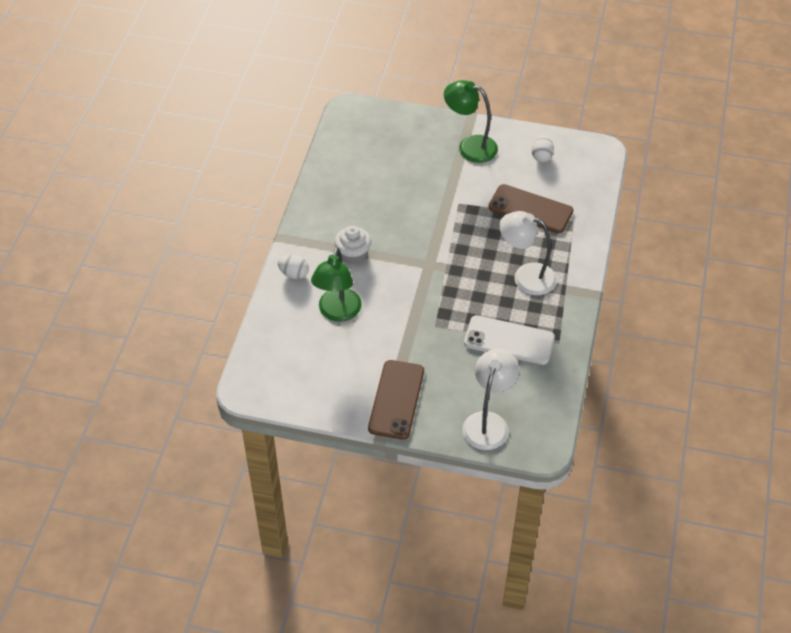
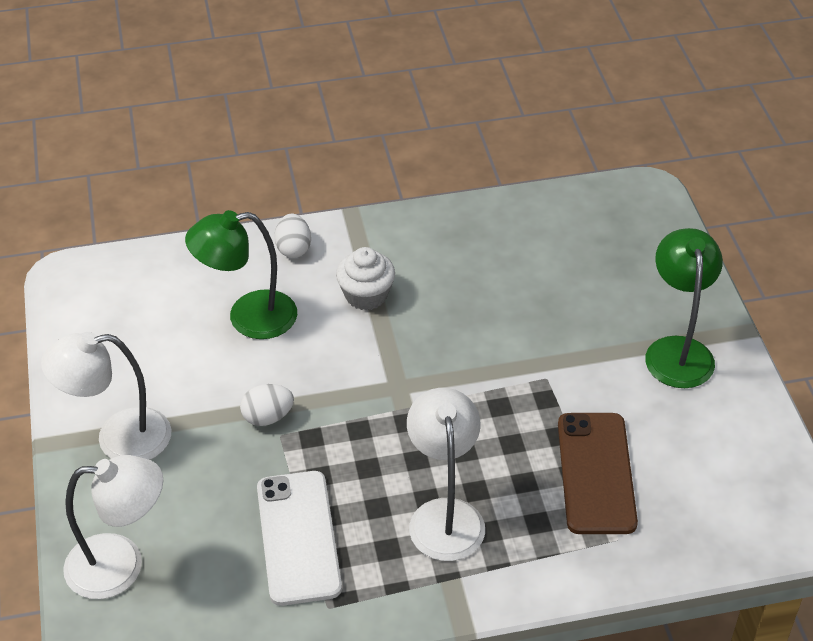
camera: 65 degrees right, 5 degrees down
brown phone [368,360,424,440] -> white lamp [41,332,172,460]
white egg [532,135,554,162] -> white egg moved to [240,384,294,426]

